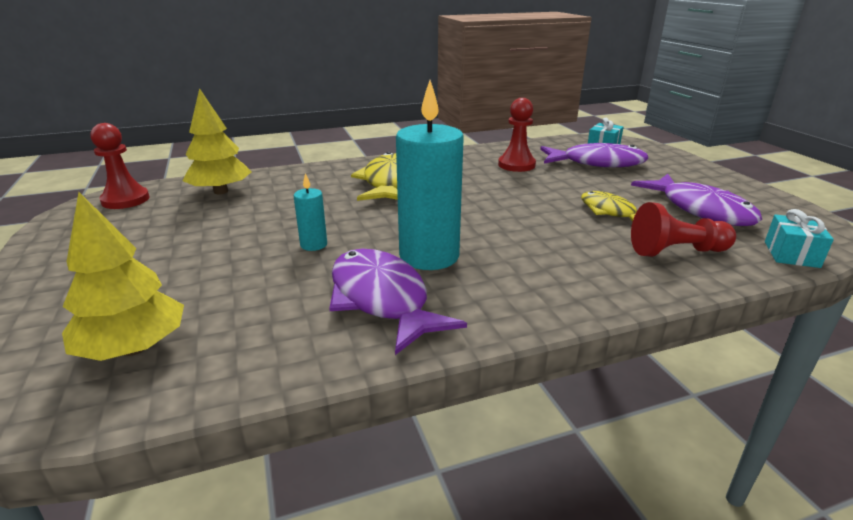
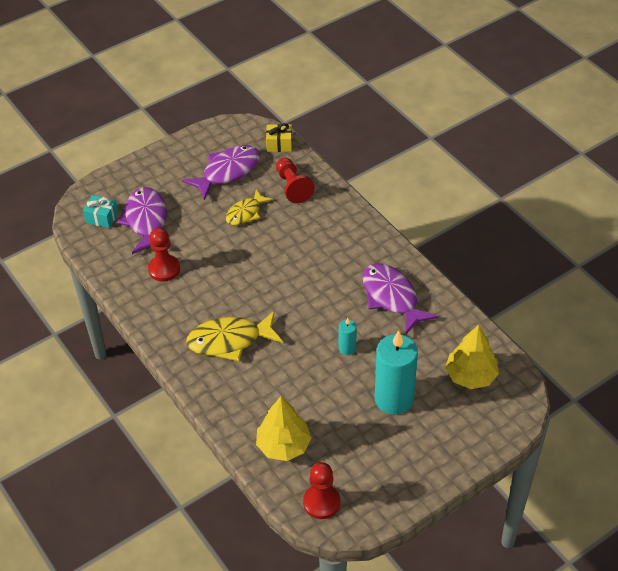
camera: 105 degrees left, 20 degrees up
purple fish [329,249,467,355] -> purple fish turned 105 degrees clockwise [363,263,438,334]
turquoise candle [396,80,464,270] -> turquoise candle moved to [375,330,418,415]
turquoise gift [765,209,834,268] -> yellow gift [266,123,292,152]

